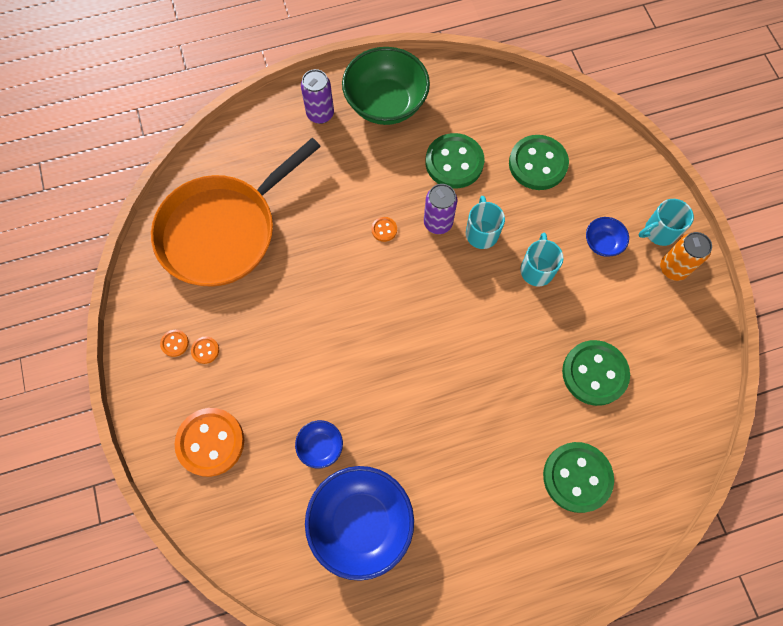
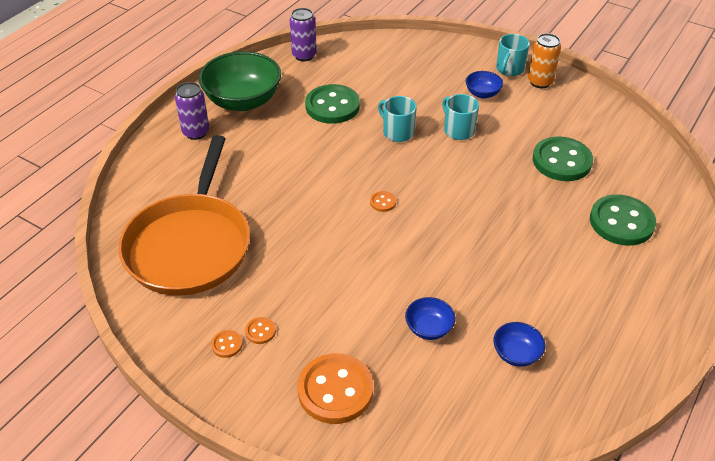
camera: 40 degrees left, 25 degrees down
blue bowl [305,466,414,581] -> blue bowl [493,322,545,367], size x0.47
orange button [371,217,397,242] -> orange button moved to [370,191,396,212]
purple can [424,184,457,234] -> purple can moved to [290,8,317,61]
green button [509,135,569,190] -> none

